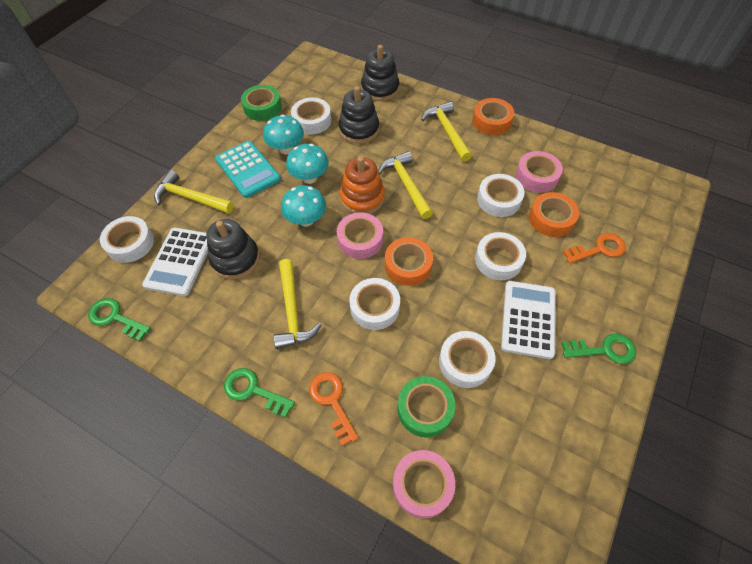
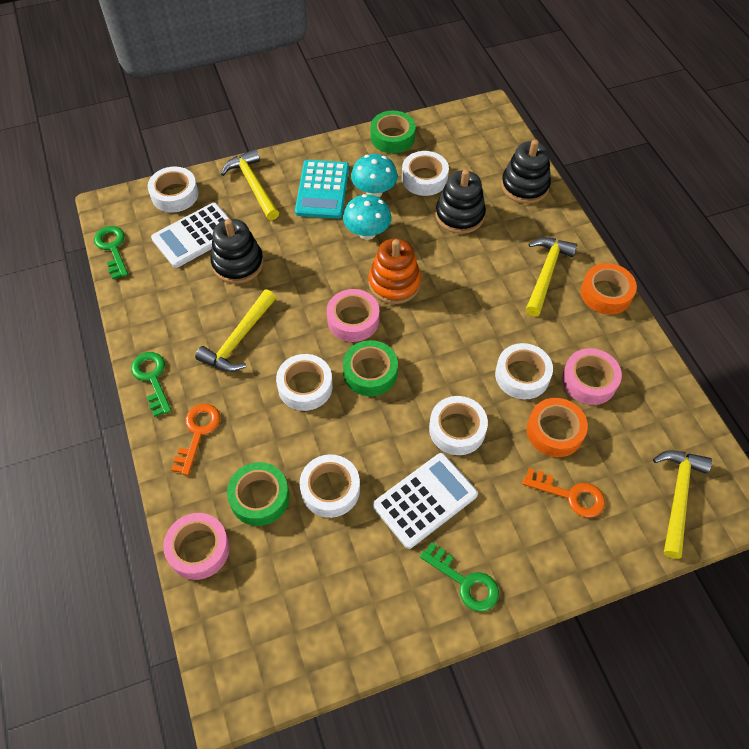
camera: 40 degrees right, 0 degrees up
turquoise mushroom [281,185,326,227] -> none
yellow hammer [378,151,433,219] -> yellow hammer moved to [653,450,712,559]
orange tape [385,237,433,286] -> green tape [343,340,398,396]

